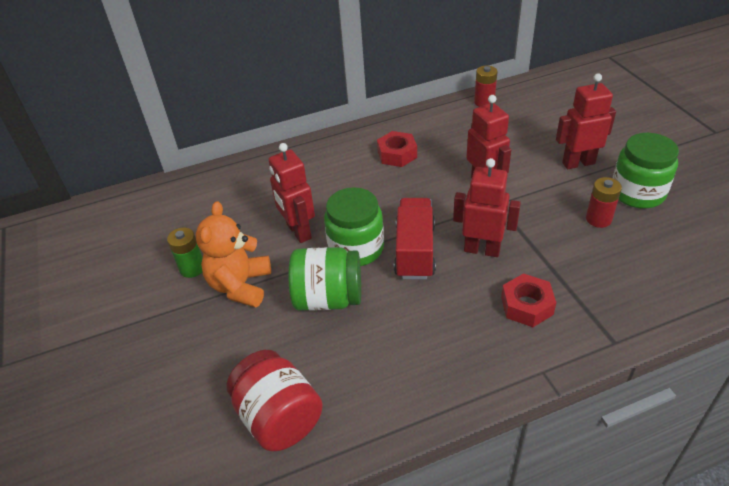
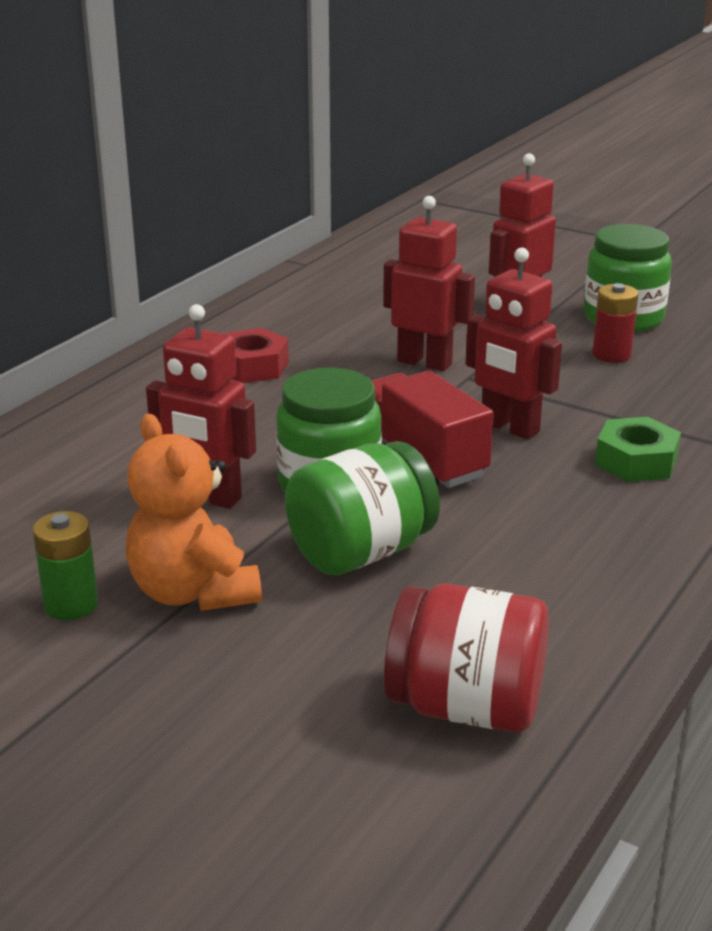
camera: 40 degrees left, 15 degrees down
red robot [453,158,521,257] -> red robot turned 120 degrees counterclockwise [466,248,562,440]
red battery [474,65,498,107] -> none
red nut [501,273,556,327] -> green nut [595,417,681,482]

